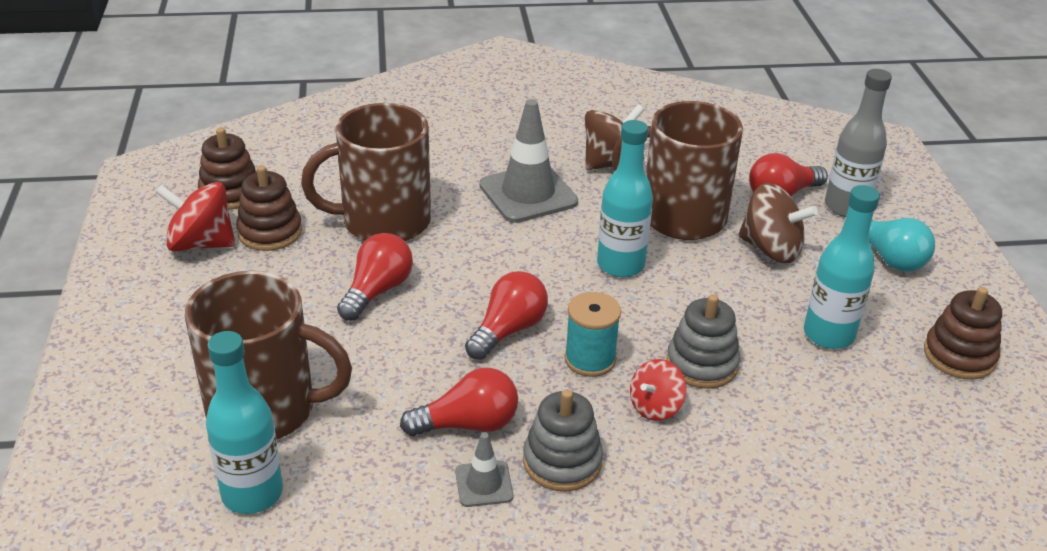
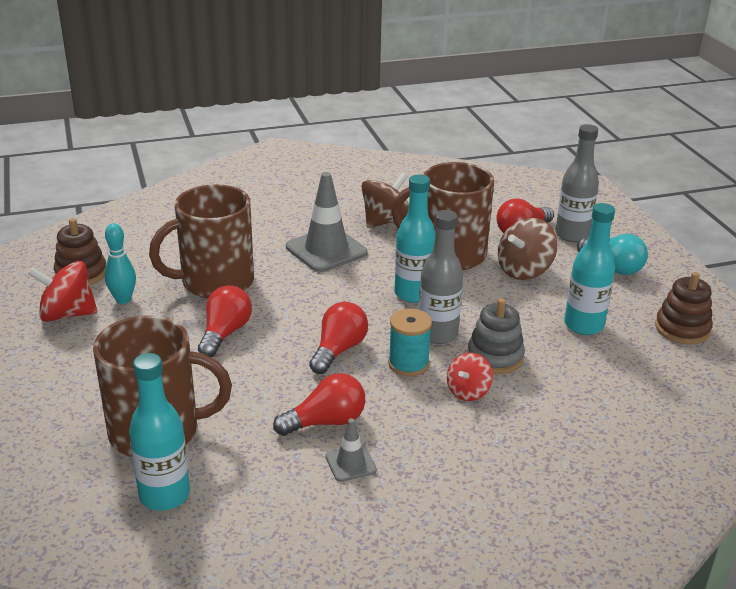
camera: 10 degrees left, 5 degrees down
brown stacking toy [236,165,302,251] -> turquoise bowling pin [105,223,136,304]
grey stacking toy [523,389,603,491] -> none
brown spinning top [738,183,818,263] -> brown spinning top turned 120 degrees clockwise [498,218,557,280]
none -> grey bottle [419,210,463,344]

